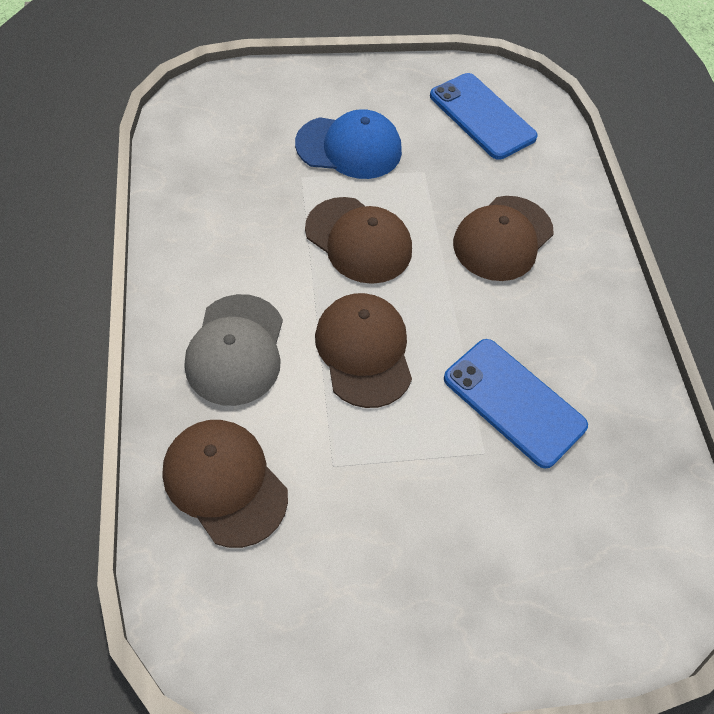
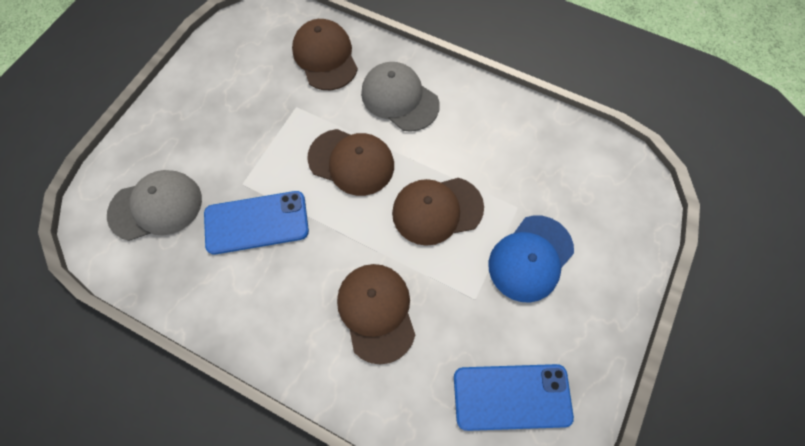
camera: 130 degrees right, 10 degrees up
brown cap [162,420,288,548] -> brown cap turned 105 degrees counterclockwise [292,19,358,90]
none -> grey cap [107,170,202,241]

